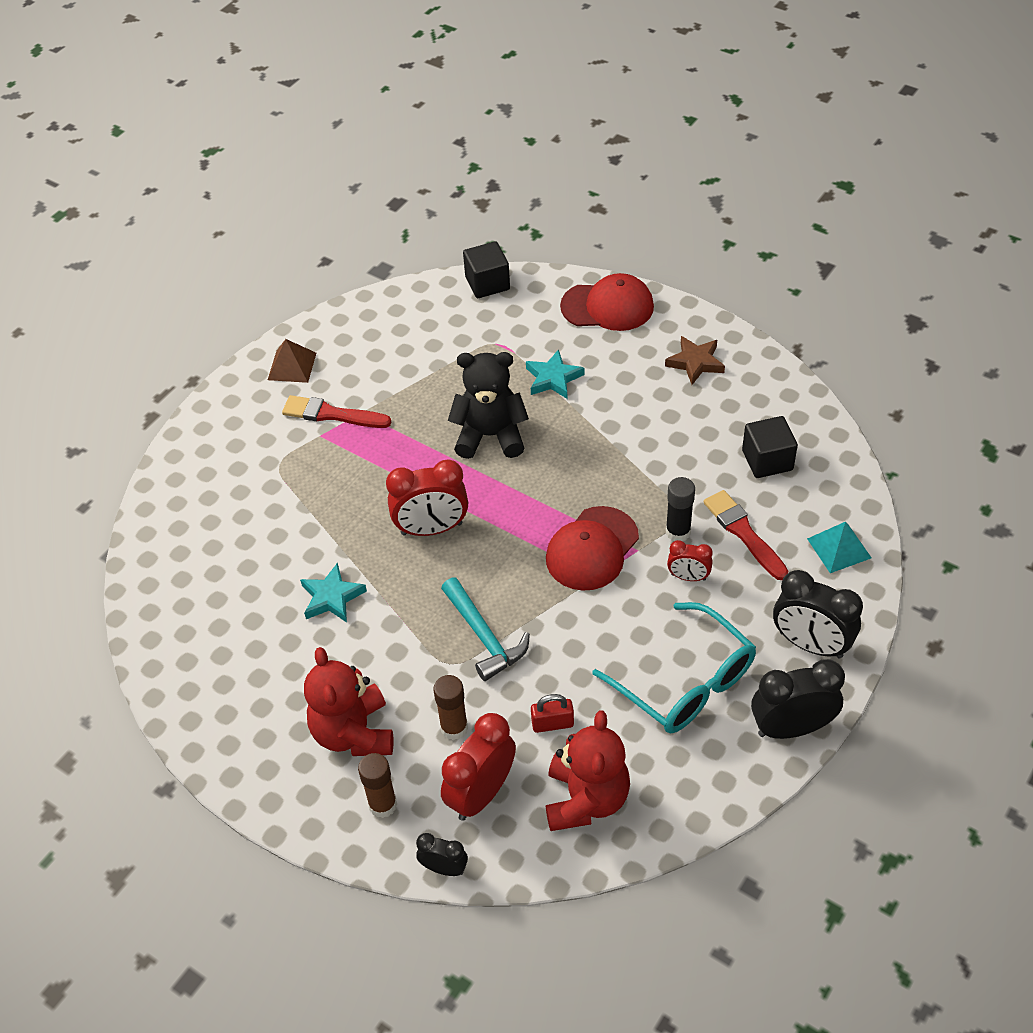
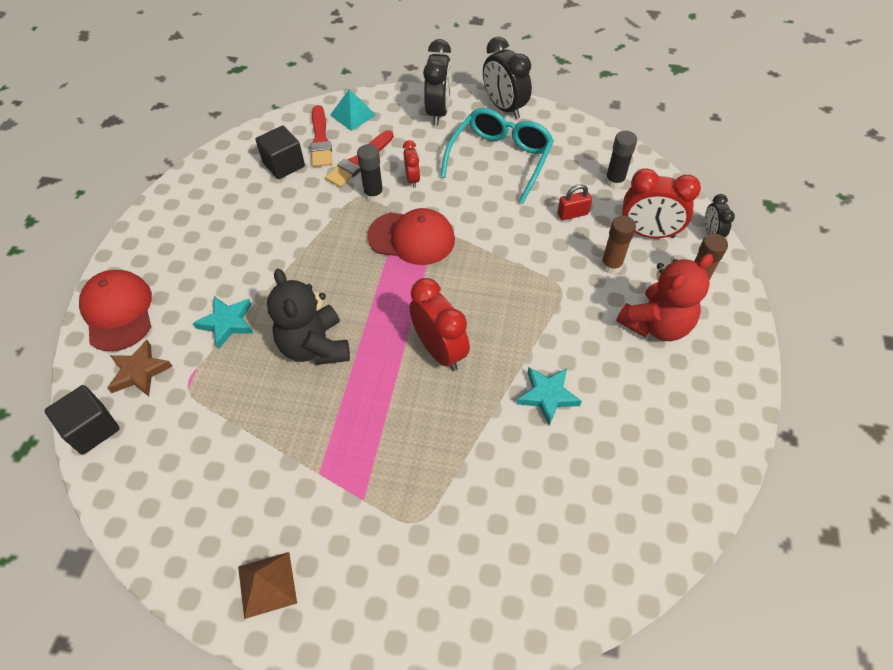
camera: 115 degrees left, 5 degrees up
red brush [282,395,391,428] -> red brush moved to [310,105,332,167]
turquoise hammer [441,578,530,681] -> none
red padlock [531,694,574,733] -> red padlock turned 75 degrees counterclockwise [558,184,592,220]
red teddy bear [546,710,630,831] -> black glue stick [605,131,637,189]
brown star [665,336,725,385] -> brown star moved to [107,340,173,397]

